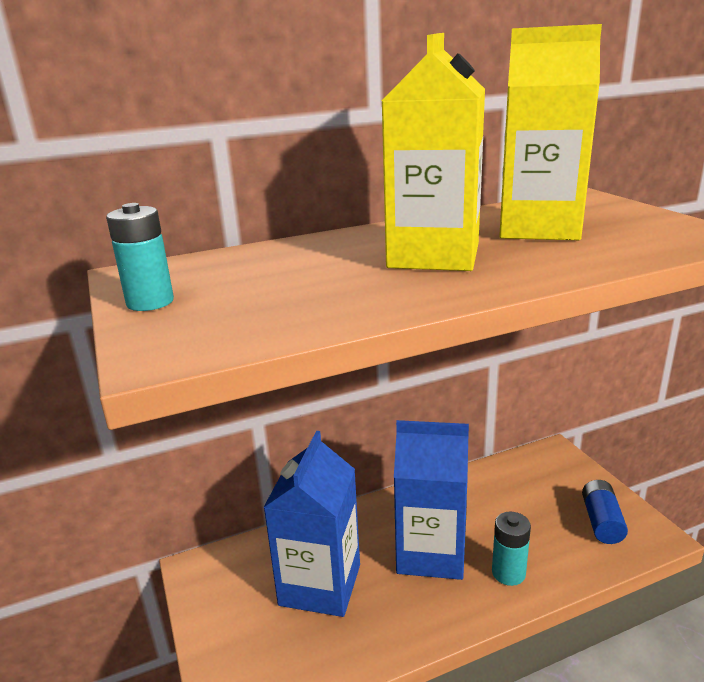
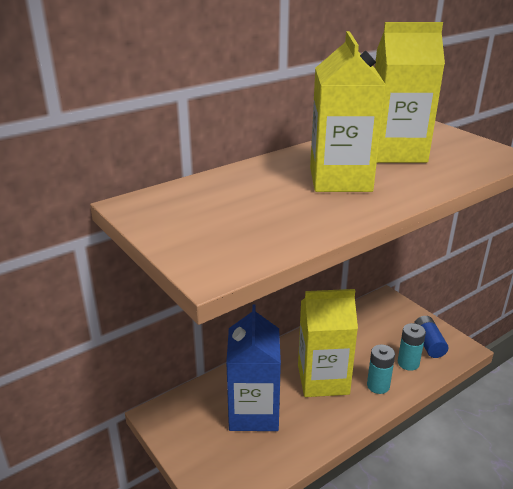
camera: 15 degrees left, 5 degrees up
turquoise battery [106,203,174,311] -> turquoise battery moved to [398,323,426,371]
blue carton [394,420,469,580] -> yellow carton [298,289,358,397]

